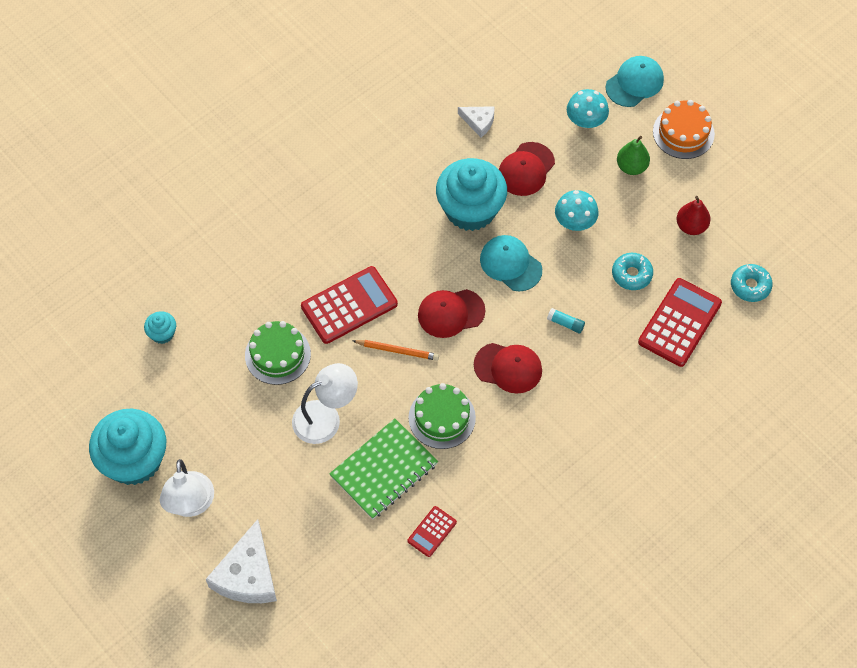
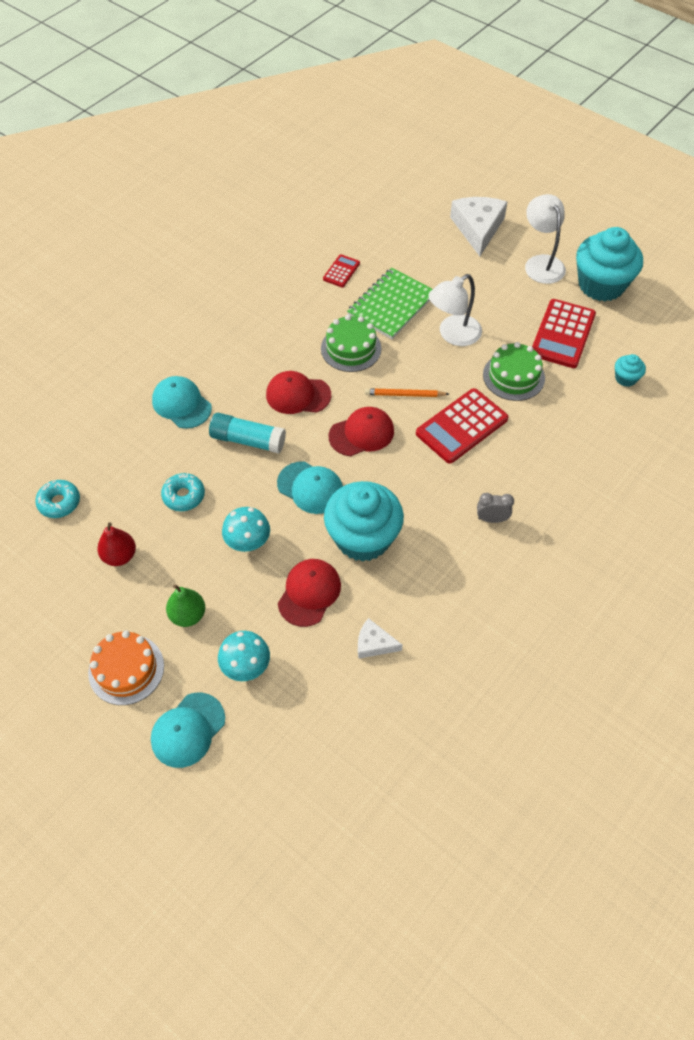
camera: 170 degrees right, 5 degrees down
turquoise glue stick [547,308,585,333] -> turquoise glue stick [209,413,286,454], size x2.00
red calculator [638,278,722,367] -> red calculator moved to [532,299,596,368]
none -> turquoise cap [152,376,212,429]
none -> grey clock [477,493,514,523]

